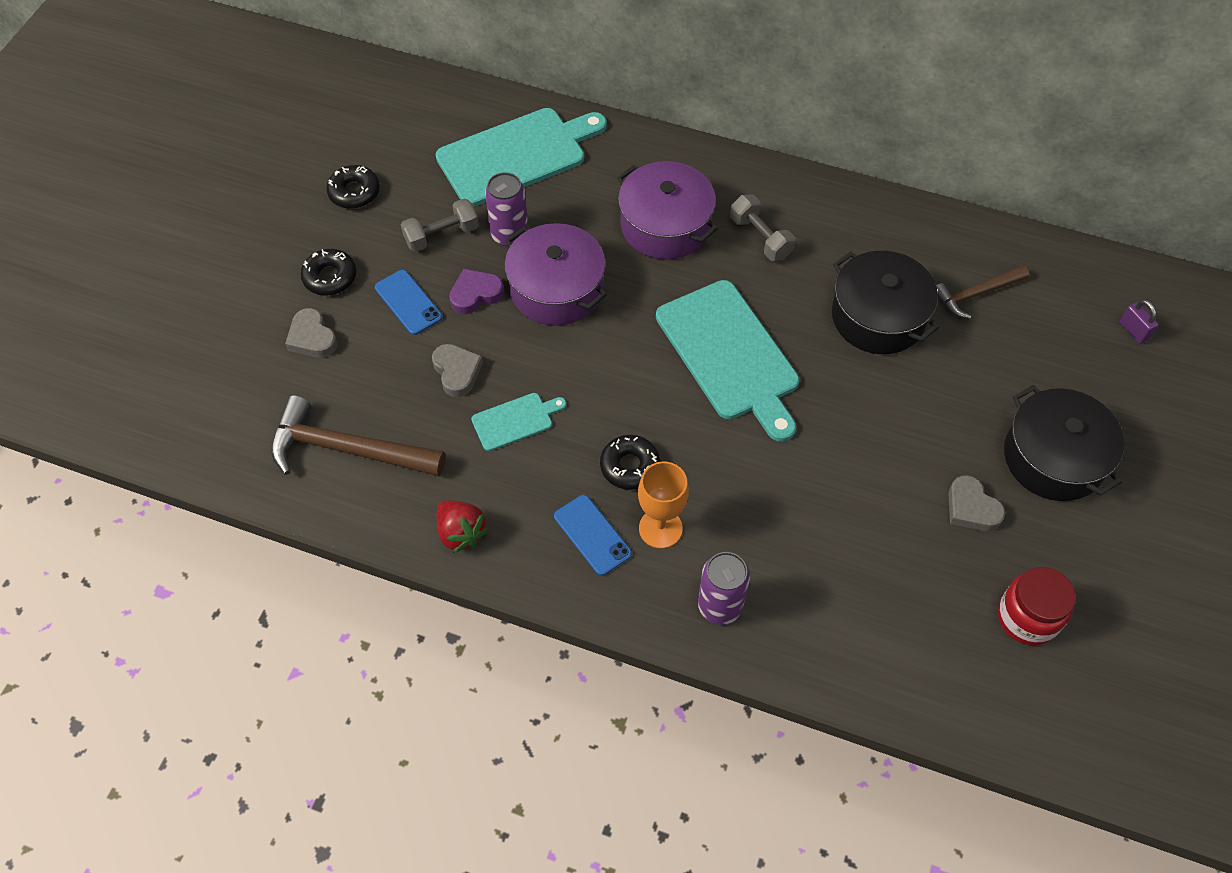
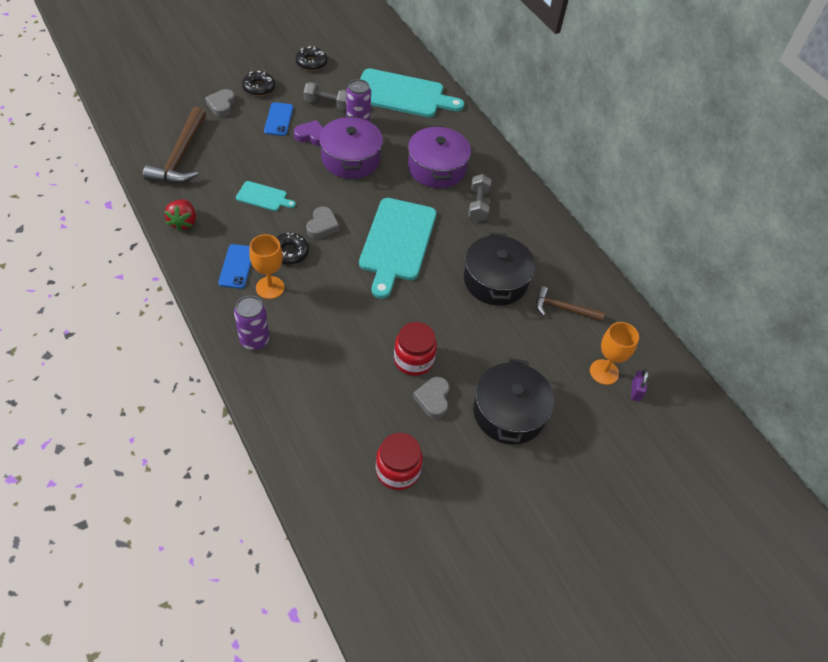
camera: 35 degrees right, 5 degrees down
brown hammer [271,395,446,476] -> brown hammer turned 135 degrees counterclockwise [143,107,206,183]
grey heart [432,344,483,397] -> grey heart moved to [306,206,339,239]
none -> red jar [394,322,437,376]
none -> orange goblet [590,322,639,385]

